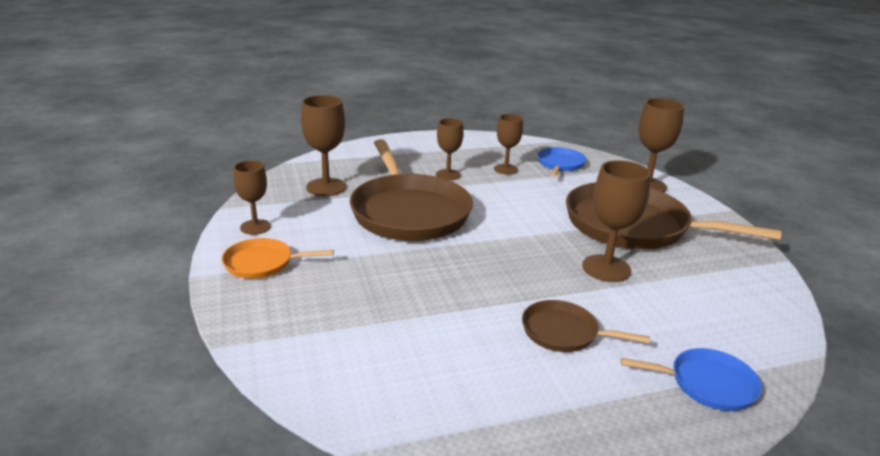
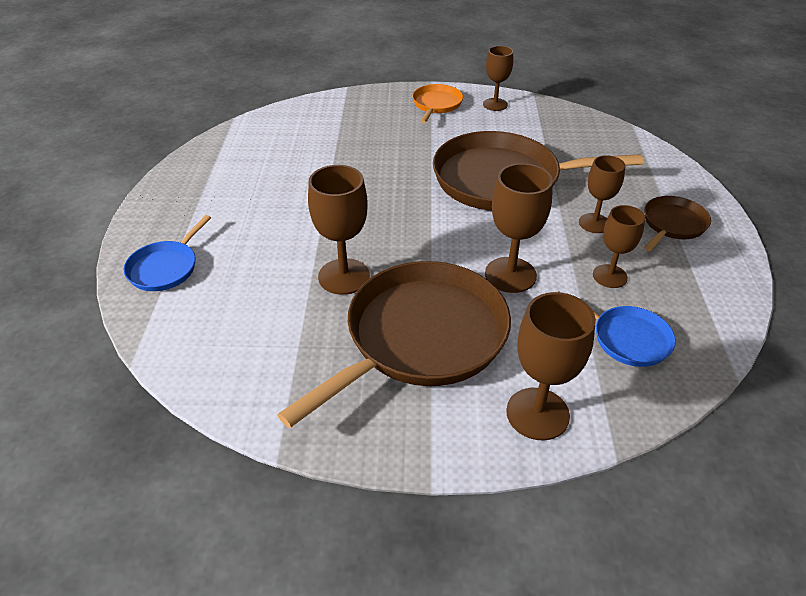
camera: 110 degrees right, 15 degrees up
brown goblet [301,95,346,196] -> brown goblet moved to [485,163,553,293]
brown pan [522,300,650,352] -> brown pan moved to [644,196,711,251]

